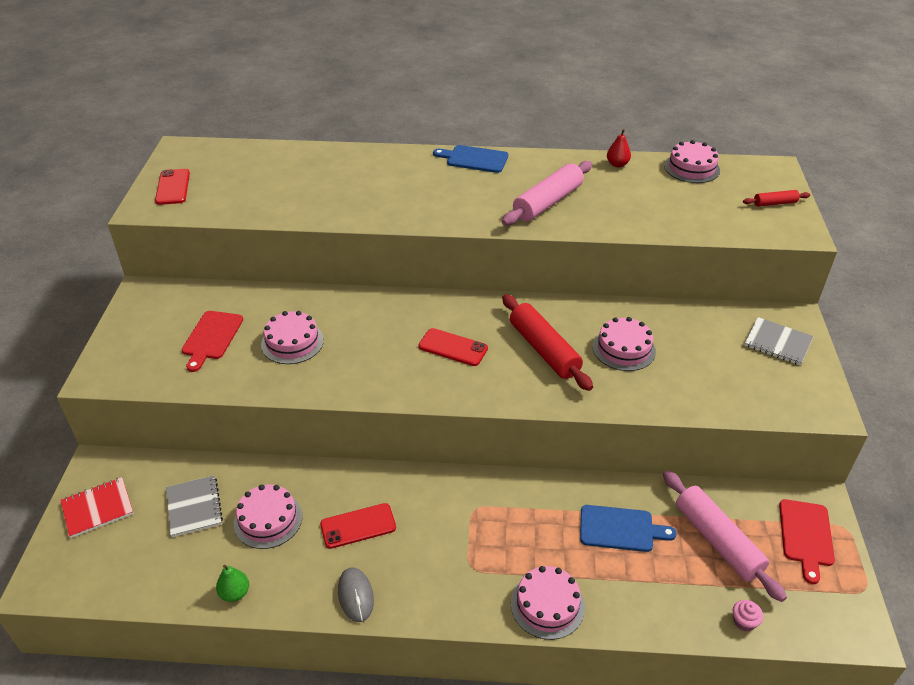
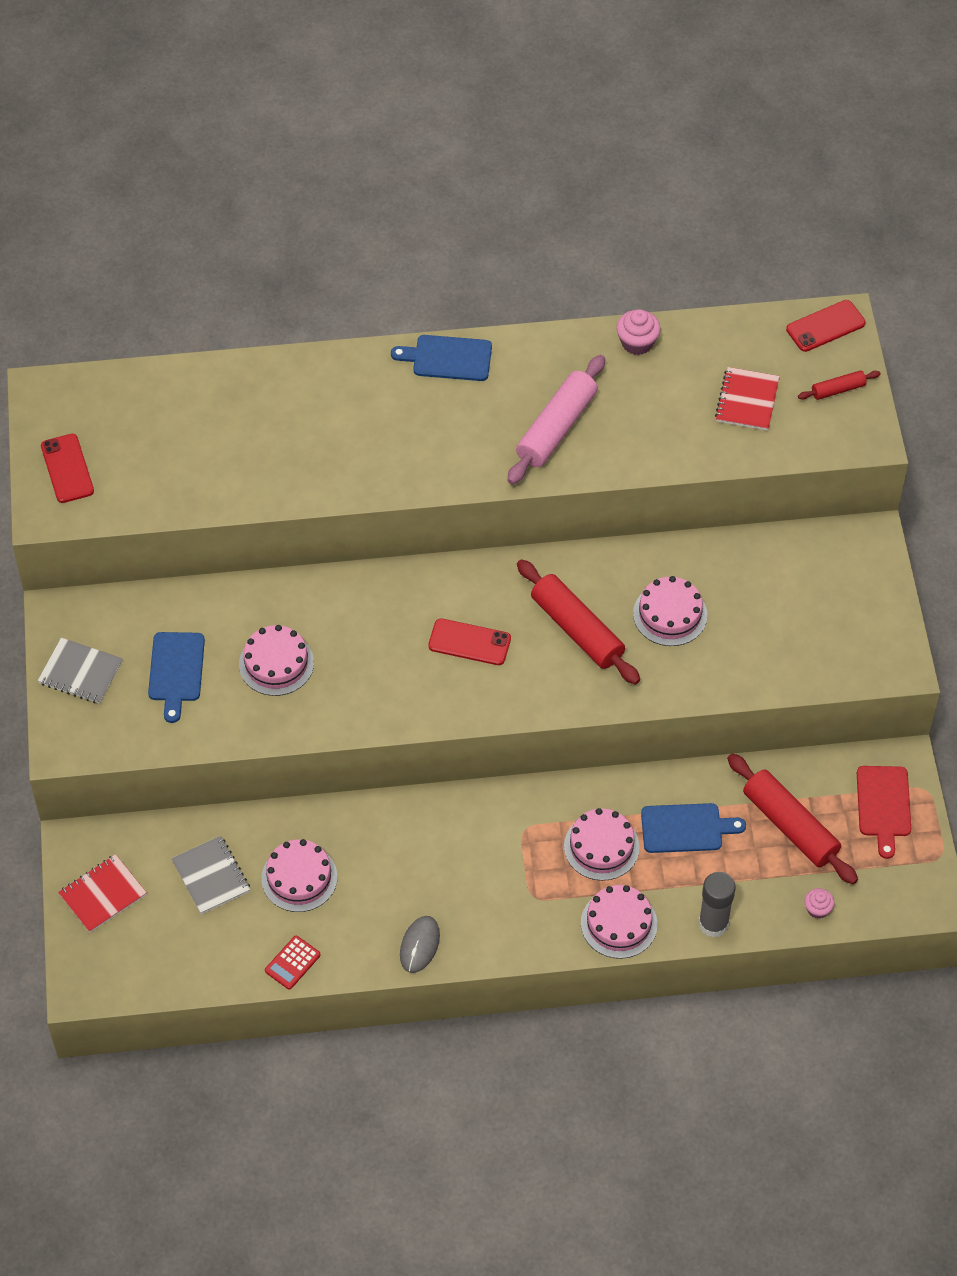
camera: 10 degrees left, 15 degrees up
red cutting board [182,311,243,372] -> blue cutting board [148,632,205,723]
green pear [216,565,249,602] -> red calculator [265,936,321,989]
red phone [320,503,396,549] -> red phone moved to [786,300,866,352]
grey mouse [338,567,374,622] -> grey mouse turned 45 degrees clockwise [400,916,440,973]
red pear [607,129,631,167] -> pink cupcake [616,309,661,355]
pink rolling pin [663,471,787,602] -> red rolling pin [727,753,858,884]
pink cake [664,140,720,183] -> pink cake moved to [564,808,640,881]
grey notebook [744,317,813,365] -> grey notebook moved to [38,638,123,704]
none -> grey glue stick [698,872,736,937]
none -> red notebook [715,367,780,431]

